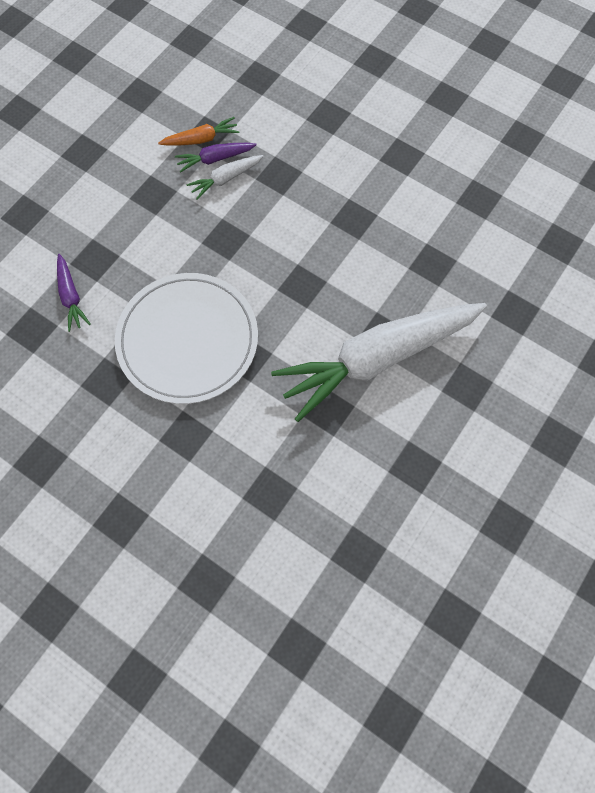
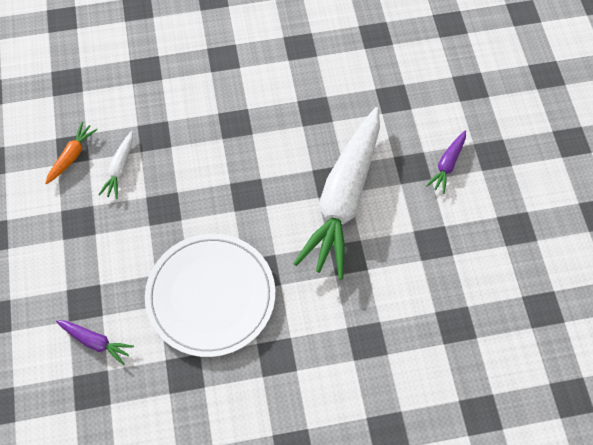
camera: 45 degrees left, 5 degrees down
purple carrot [175,143,256,173] -> purple carrot moved to [426,130,466,194]

